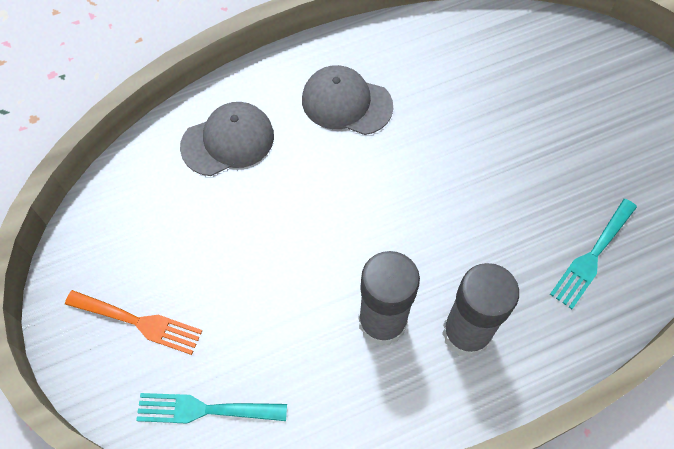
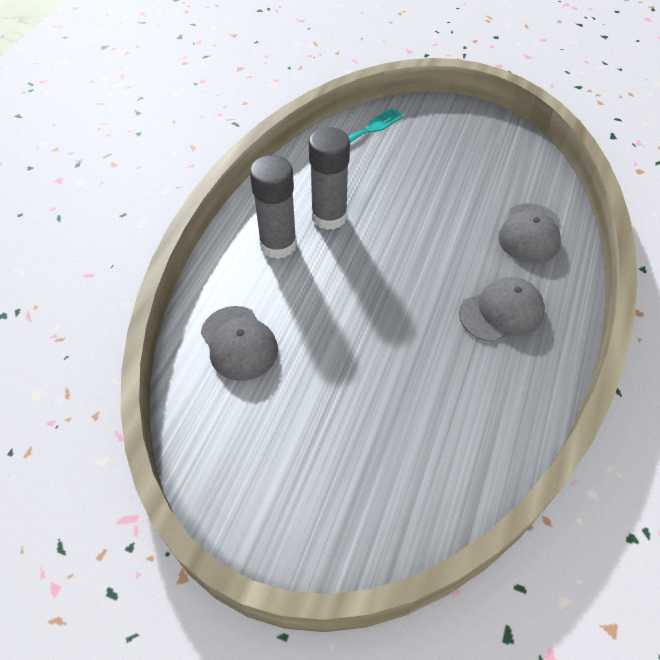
camera: 135 degrees right, 10 degrees down
orange fork [65,290,202,355] -> none
turquoise fork [550,199,637,309] -> grey cap [201,306,278,381]

